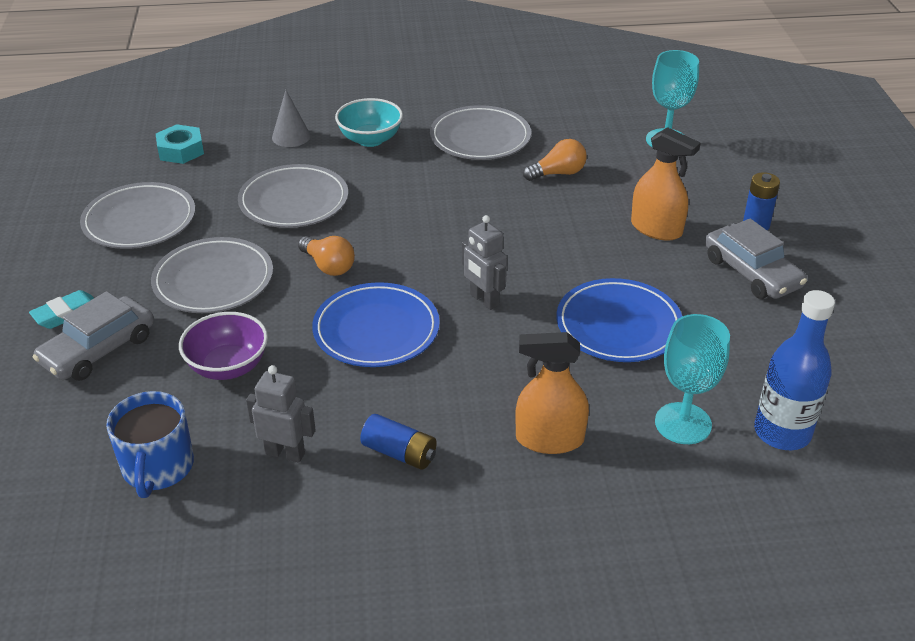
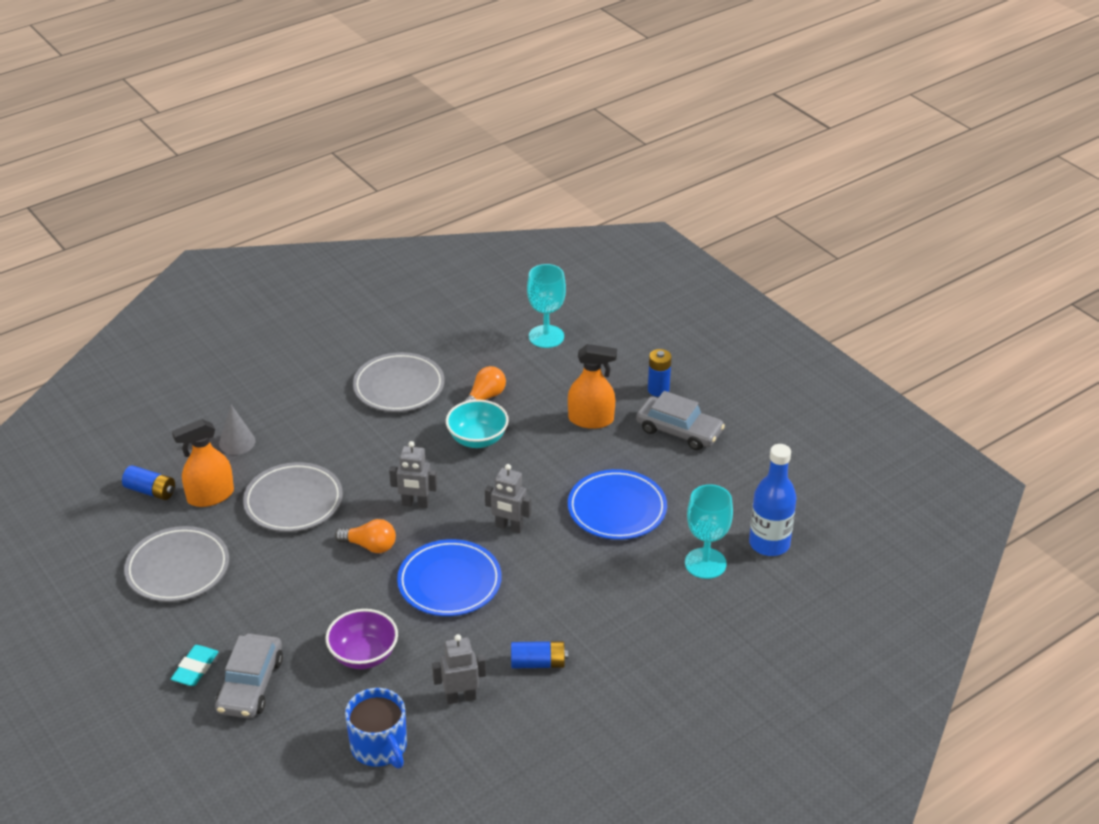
camera: 30 degrees left, 0 degrees up
grey plate [151,237,273,313] -> none
turquoise nut [156,124,204,164] -> blue battery [122,465,175,500]
turquoise bowl [335,98,403,147] -> turquoise bowl moved to [446,399,509,448]
orange spray bottle [515,332,589,454] -> orange spray bottle moved to [172,419,234,507]
none -> grey robot [389,441,437,508]

